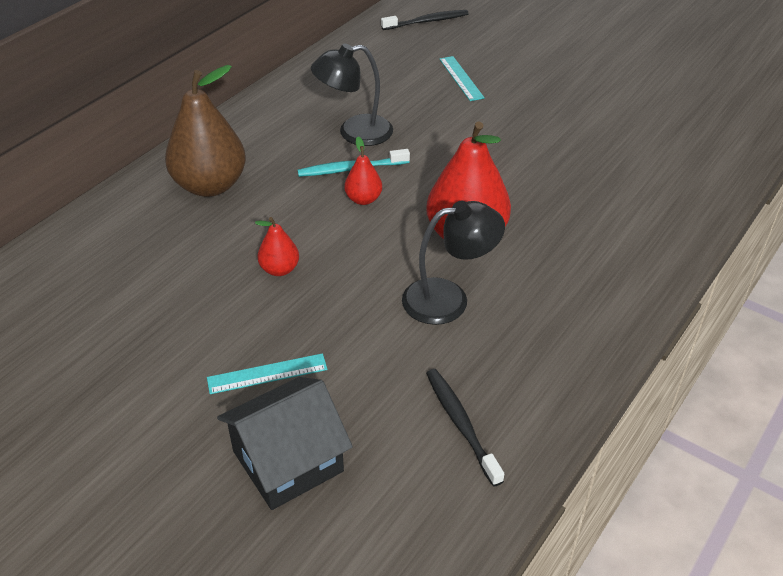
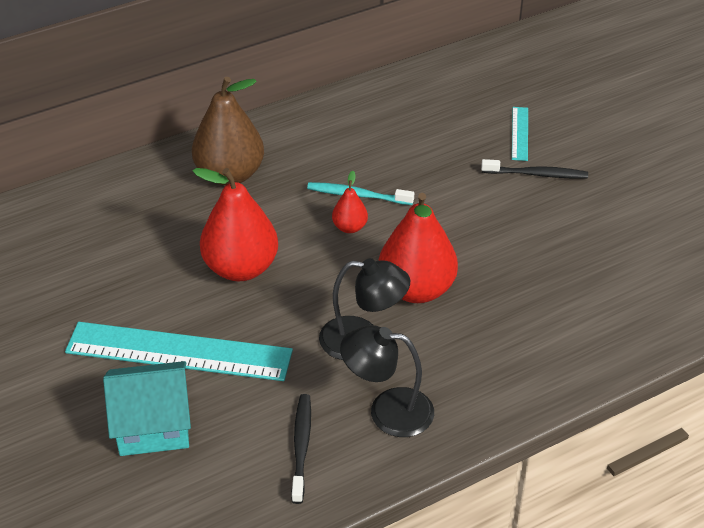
camera: 25 degrees right, 0 degrees up
turquoise ruler [207,353,328,394] -> turquoise ruler [65,322,293,381], size x2.20
black house [217,377,353,510] -> turquoise house [103,361,191,456]
red pear [255,217,299,276] -> red pear [193,168,278,281], size x2.08
black lamp [311,43,393,146] -> black lamp moved to [340,325,434,437]
black toothbrush [381,10,469,30] -> black toothbrush moved to [481,159,588,178]

